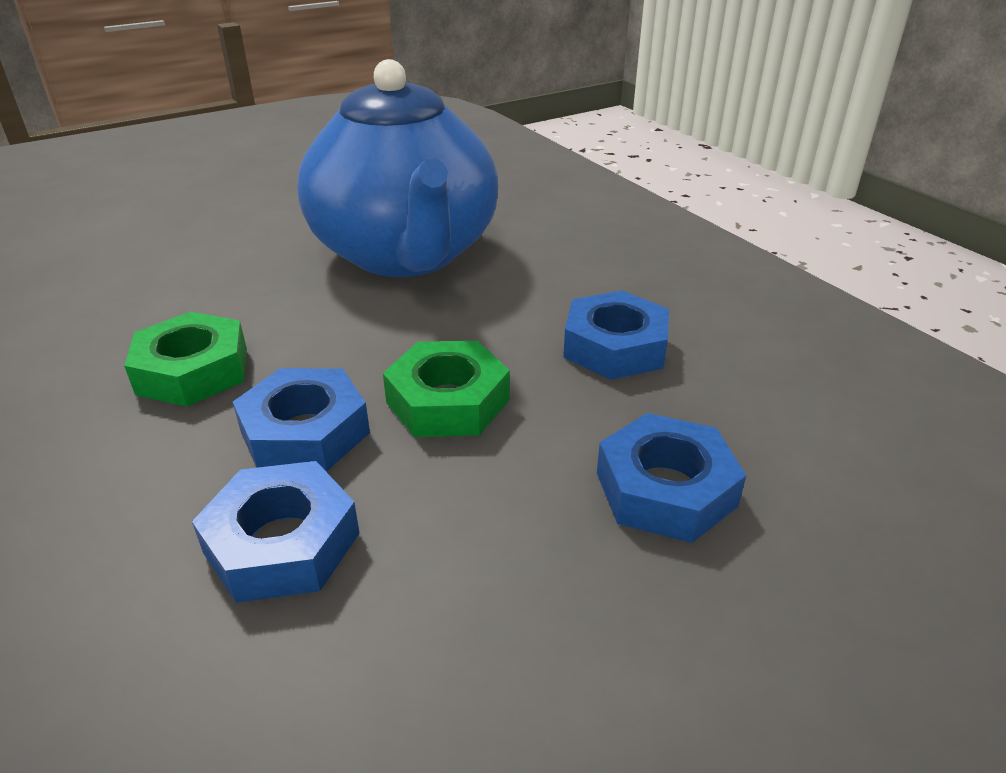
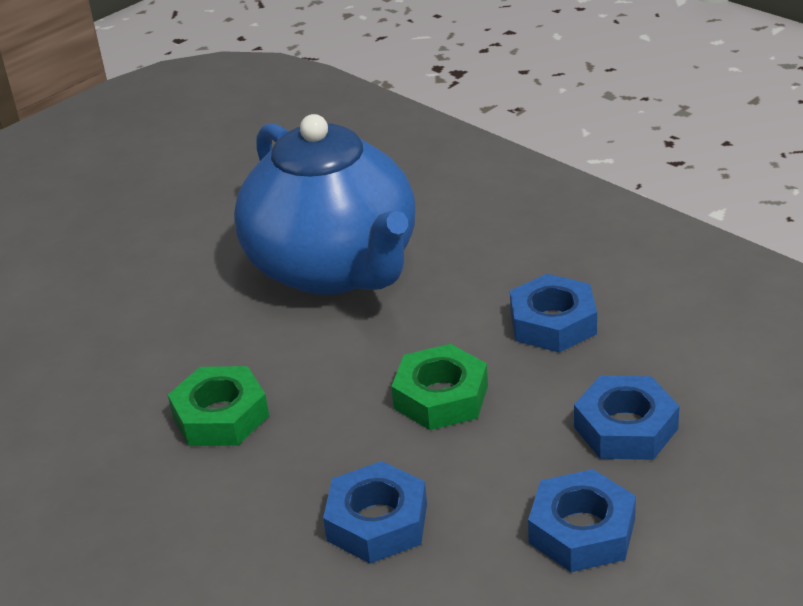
camera: 10 degrees left, 0 degrees up
blue nut [233,368,370,471] -> blue nut moved to [528,469,636,572]

